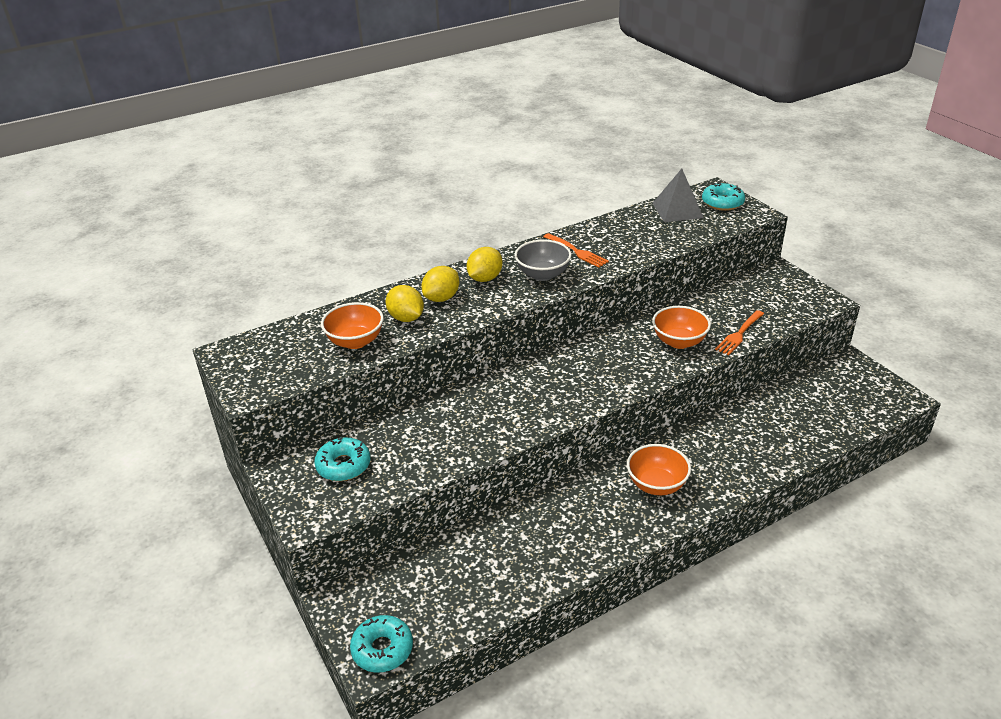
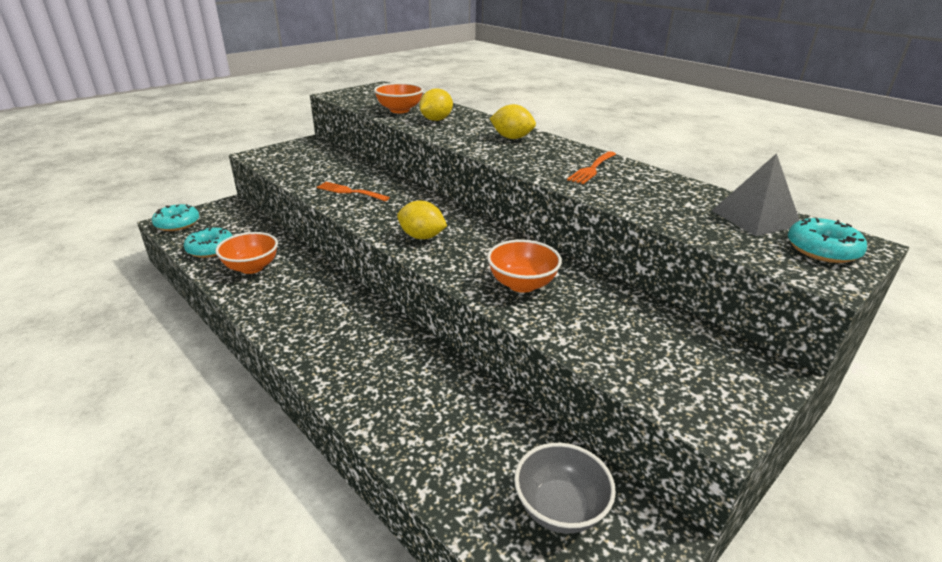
camera: 75 degrees right, 5 degrees down
turquoise donut [314,437,371,481] -> turquoise donut moved to [184,228,233,258]
yellow lemon [422,266,460,302] -> yellow lemon moved to [397,200,447,239]
grey bowl [515,239,572,281] -> grey bowl moved to [514,443,616,534]
orange bowl [627,444,691,495] -> orange bowl moved to [216,232,278,274]
orange fork [715,310,764,355] -> orange fork moved to [317,182,390,201]

